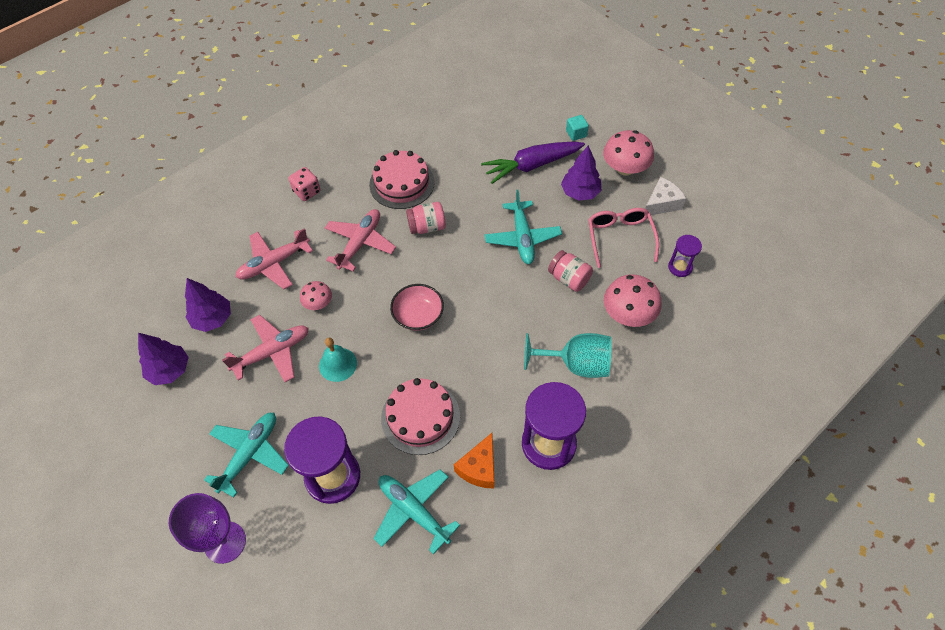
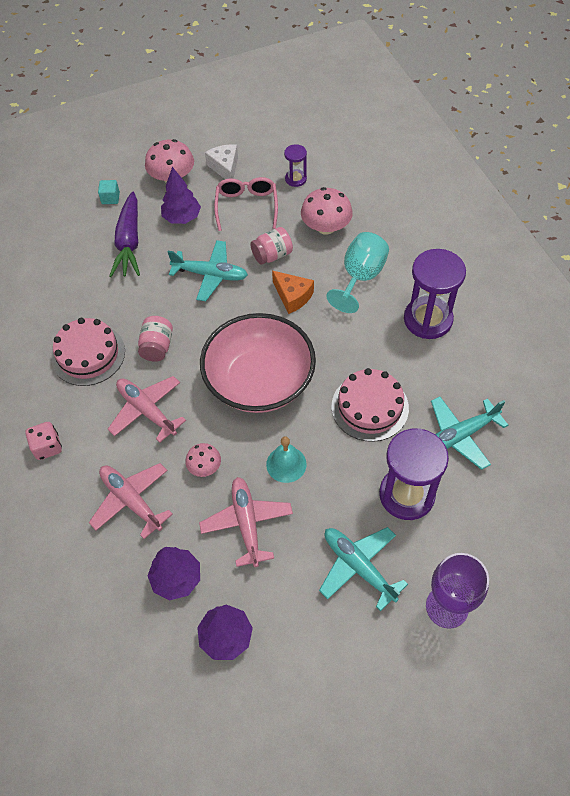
camera: 70 degrees left, 0 degrees up
pink plane [235,228,313,289] -> pink plane turned 150 degrees clockwise [89,463,173,539]
pink bowl [390,284,444,331] -> pink bowl [200,313,316,413], size x2.05
orange cheese [454,433,494,488] -> orange cheese moved to [272,271,314,314]
pink glasses [588,208,659,268] -> pink glasses turned 75 degrees clockwise [214,177,278,231]

